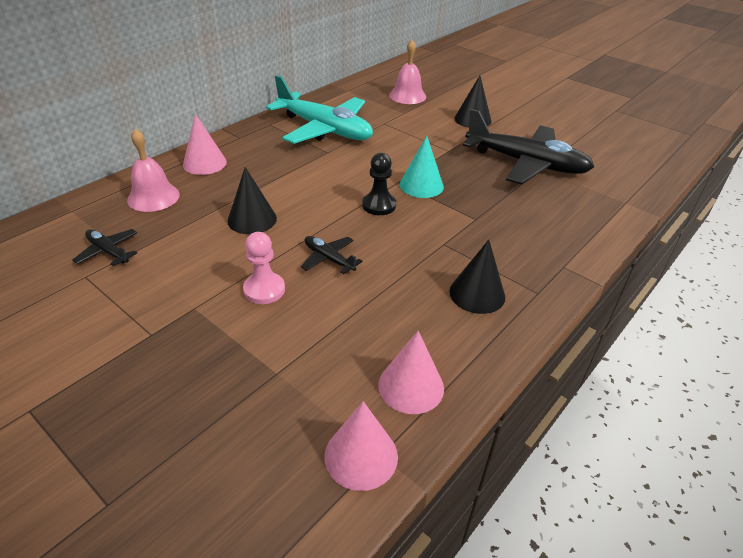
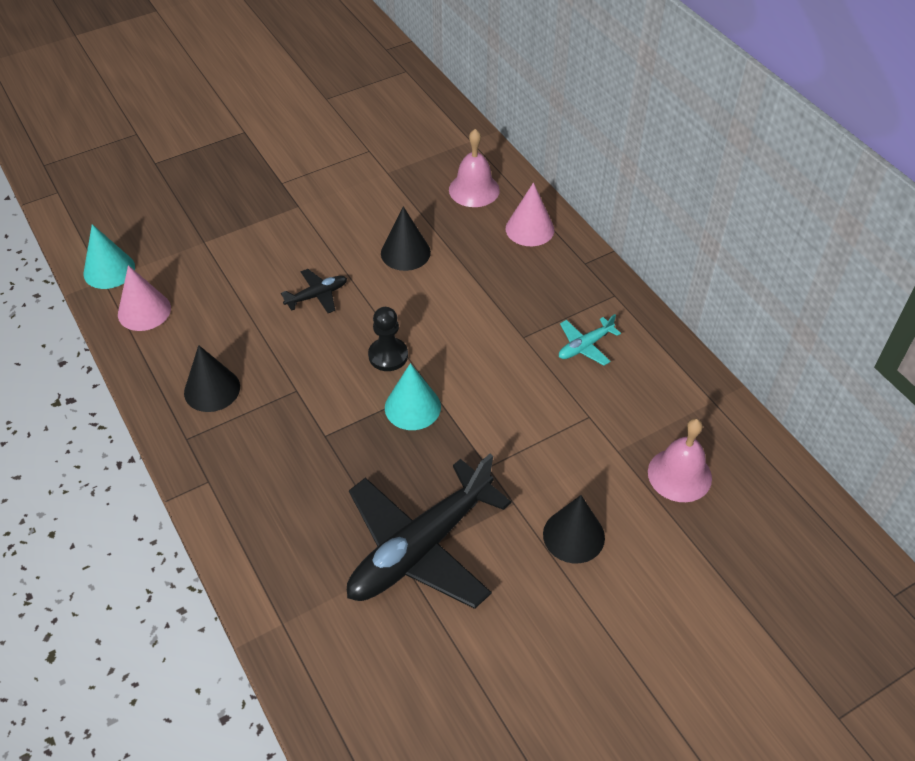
camera: 110 degrees right, 10 degrees up
black plane [72,229,137,266] -> none
pink pawn [243,232,285,304] -> none
turquoise plane [266,75,373,144] -> turquoise plane [559,314,621,366], size x0.43
pink cone [324,401,398,491] -> turquoise cone [84,224,135,289]

